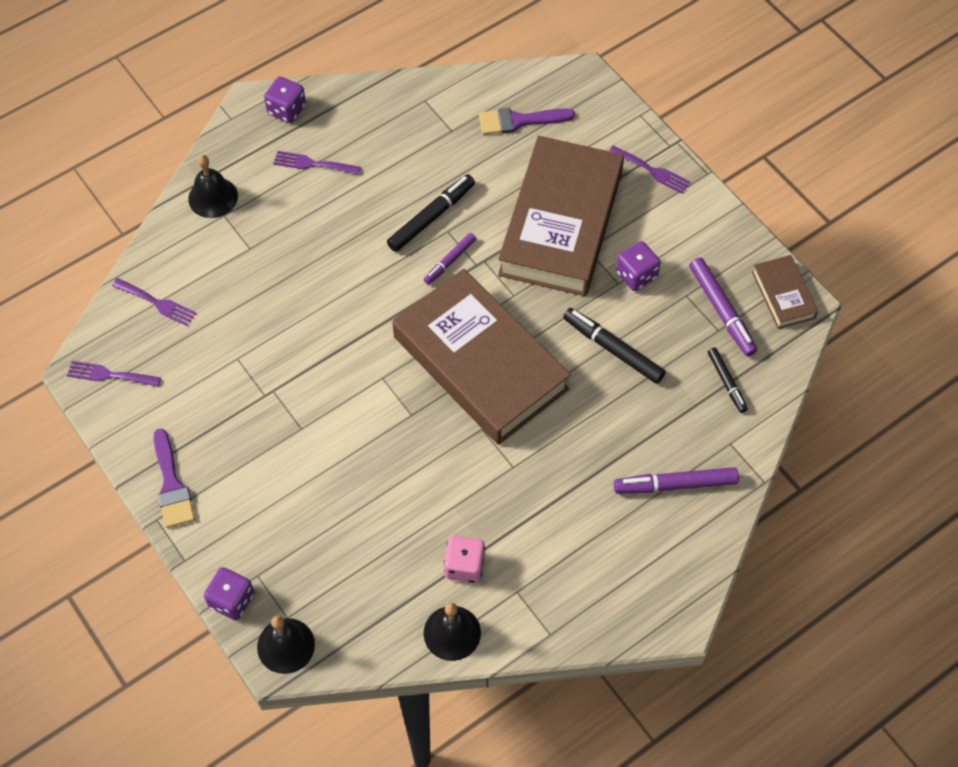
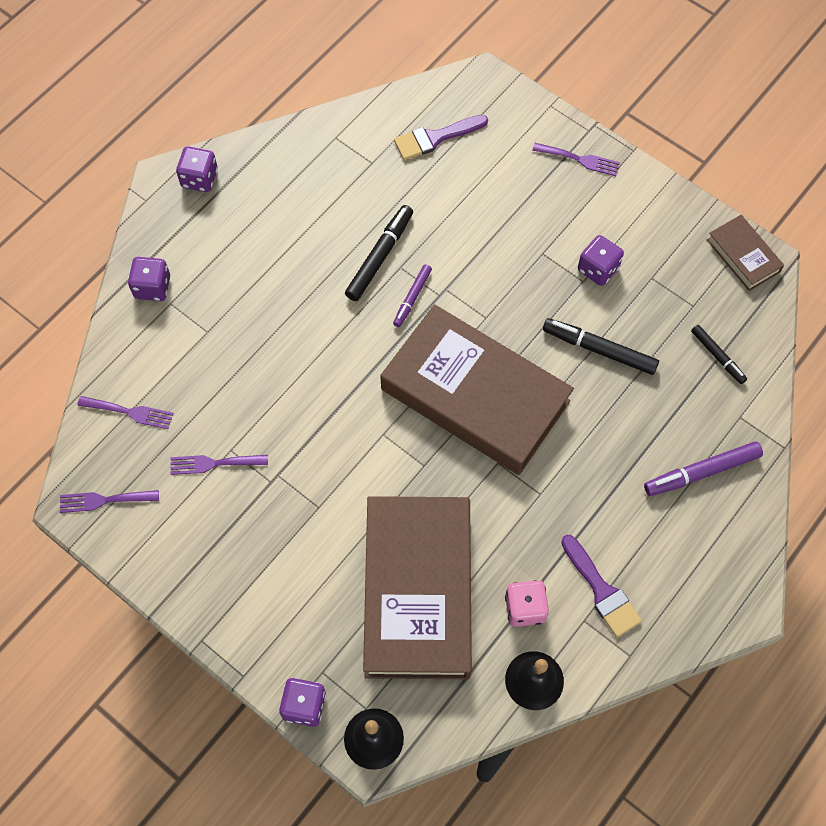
camera: 15 degrees left, 5 degrees up
purple brush [154,429,195,528] -> purple brush moved to [561,535,642,637]
black bell [188,155,238,218] -> purple dice [128,257,170,301]
purple fork [273,151,361,175] -> purple fork moved to [170,455,268,475]
brown book [498,136,624,296] -> brown book moved to [363,496,472,679]
purple marker [689,257,757,357] -> none

